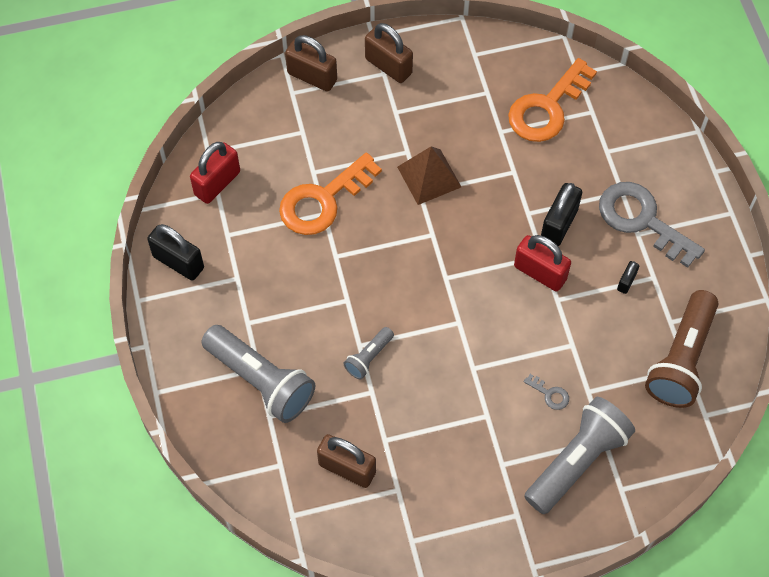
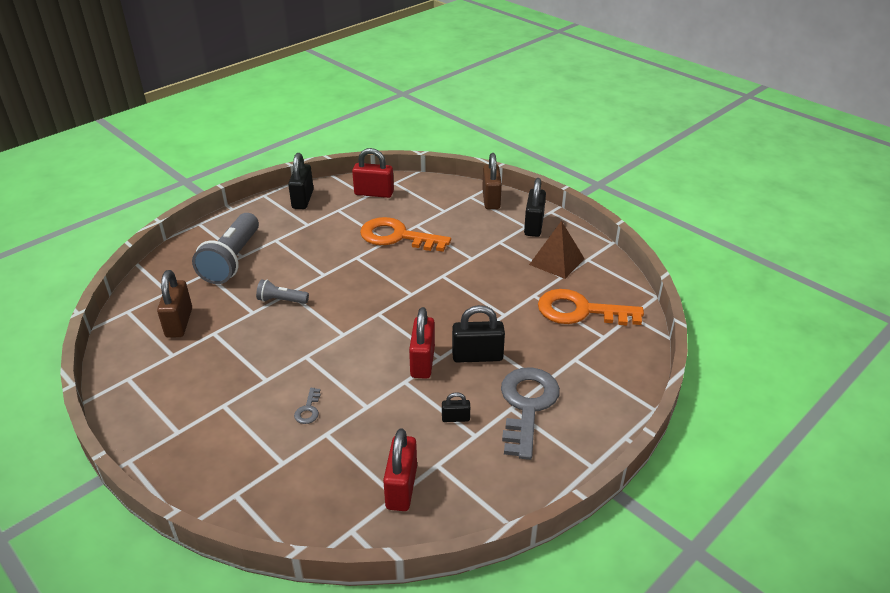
camera: 60 degrees right, 25 degrees down
brown padlock [365,23,413,83] -> black padlock [524,178,546,237]
brown pyramid [397,146,461,205] -> brown pyramid moved to [529,221,585,279]
grey flashlight [524,397,635,514] -> none
brown flashlight [645,290,718,408] -> red padlock [383,428,417,511]

